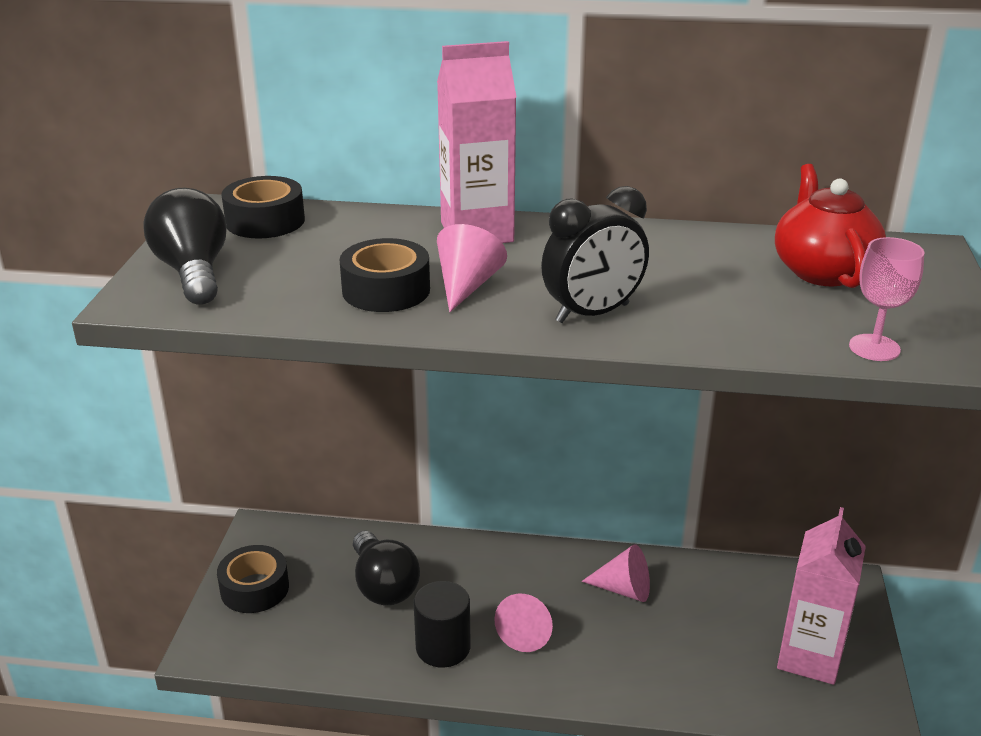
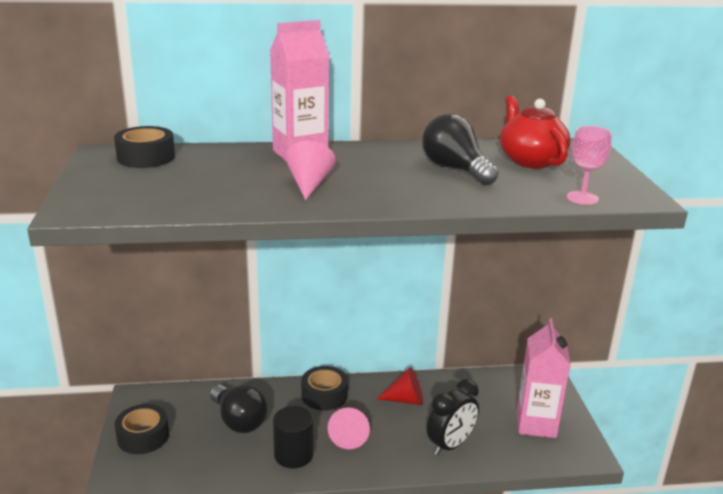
camera: 15 degrees left, 5 degrees down
black light bulb [143,188,227,305] -> black light bulb moved to [422,114,499,185]
black tape [339,238,430,312] -> black tape moved to [301,366,348,410]
black clock [541,186,649,323] -> black clock moved to [427,379,479,456]
pink cone [582,544,650,602] -> red cone [376,367,423,405]

